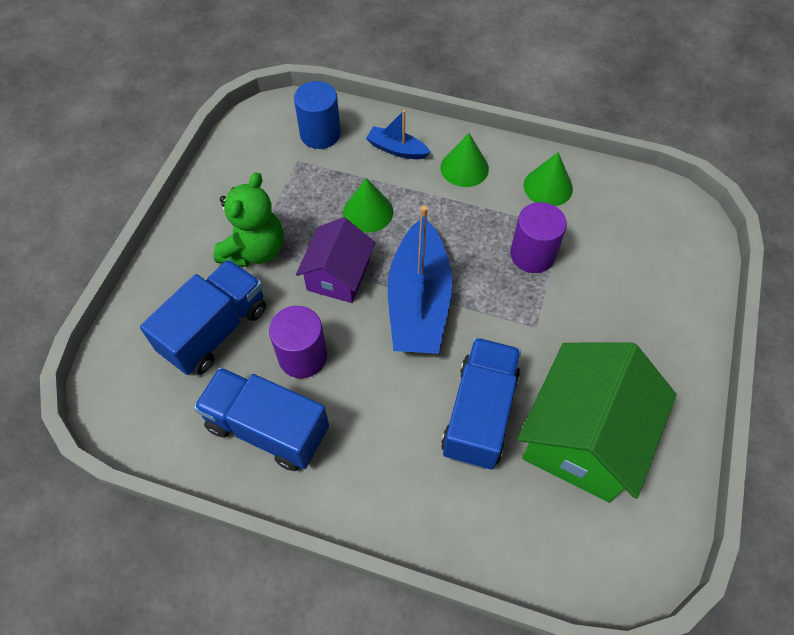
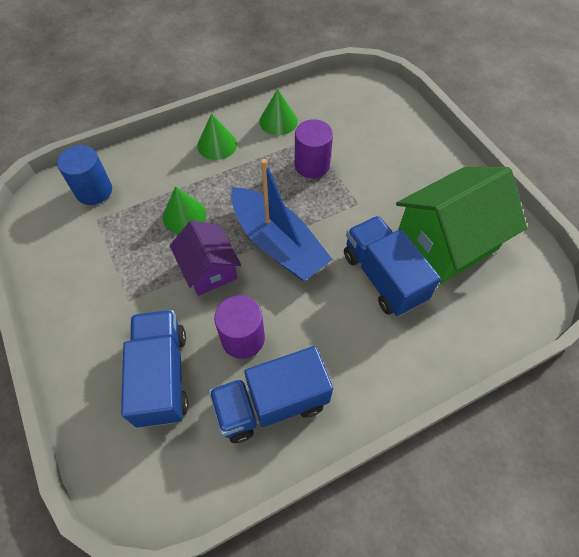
camera: 45 degrees left, 0 degrees up
green teddy bear [214,172,283,267] -> none
blue boat [366,110,431,159] -> none
green house [517,342,676,502] -> green house turned 75 degrees clockwise [396,167,527,284]

